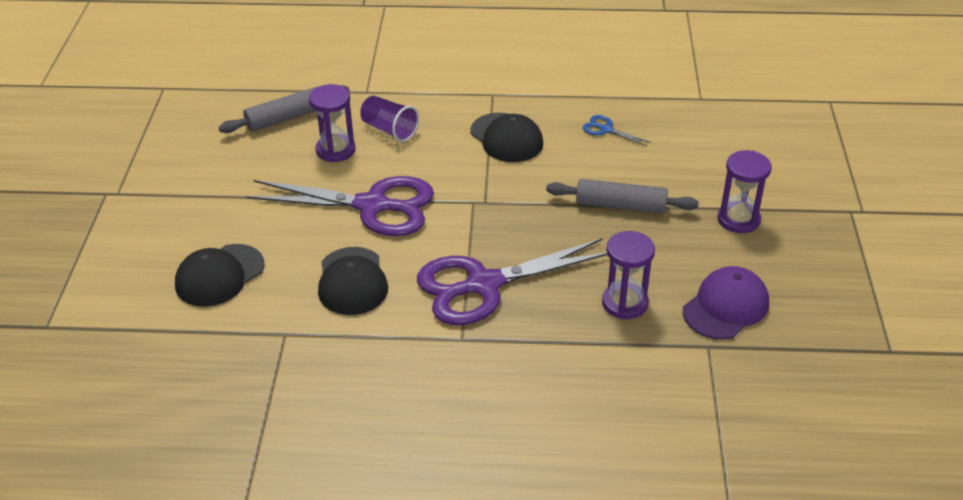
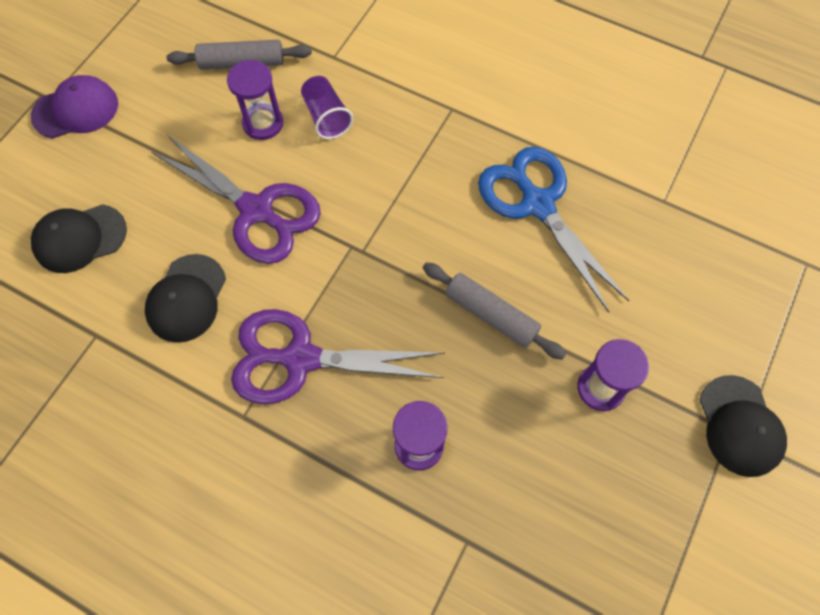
camera: 25 degrees right, 25 degrees up
black cap [471,113,543,162] -> black cap moved to [699,375,787,477]
blue scissors [583,115,651,146] -> blue scissors [478,147,629,313], size x2.48
purple cap [683,266,769,340] -> purple cap moved to [31,75,118,138]

